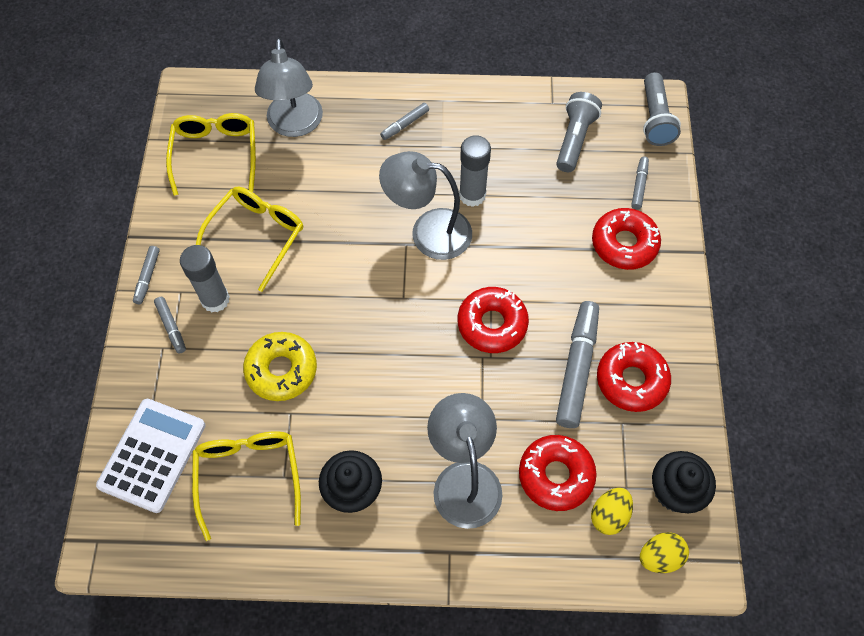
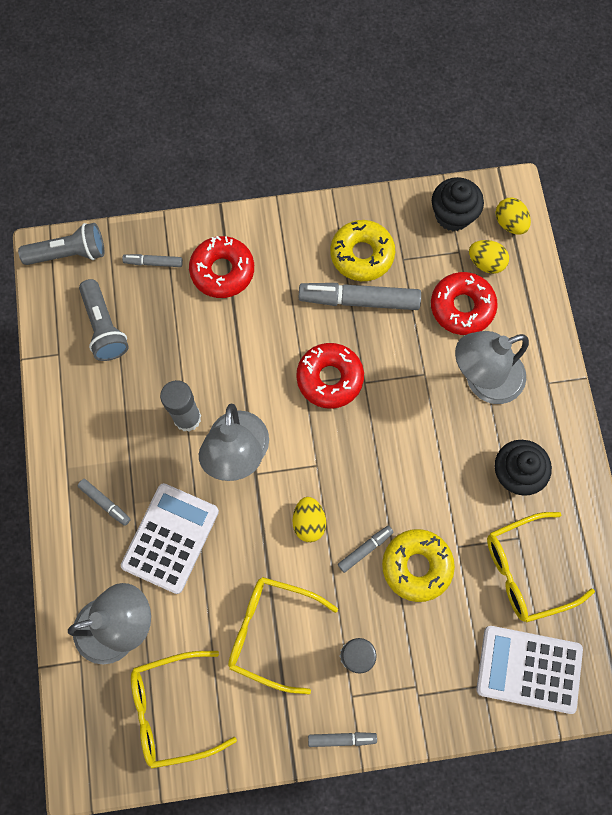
camera: 100 degrees left, 10 degrees up
grey marker [154,297,186,354] -> grey marker moved to [338,526,394,573]
grey flashlight [556,92,602,172] -> grey flashlight turned 120 degrees counterclockwise [79,279,129,361]
red donut [597,342,671,412] -> yellow donut [330,220,395,281]
none -> white calculator [121,483,219,594]
none -> yellow egg [293,497,326,542]

